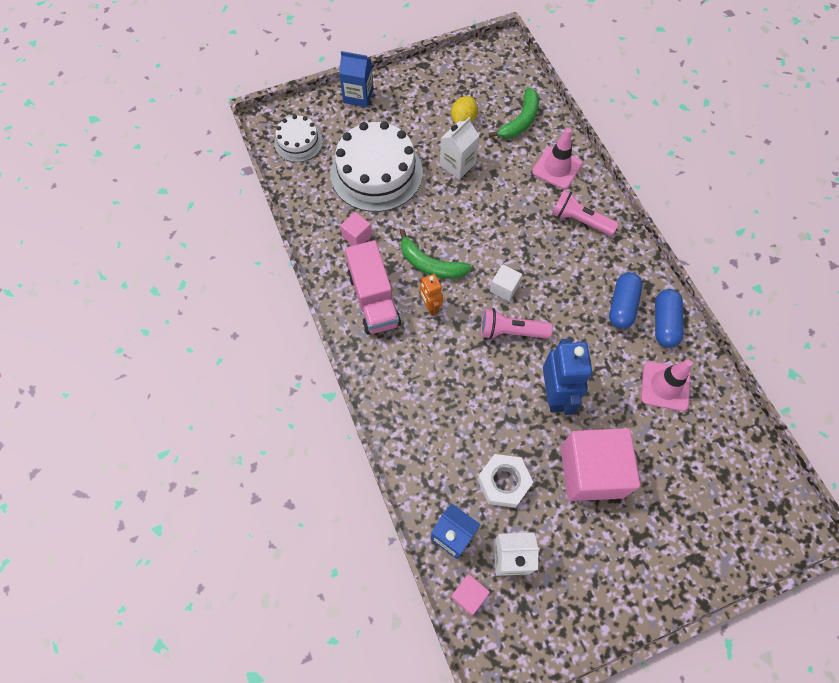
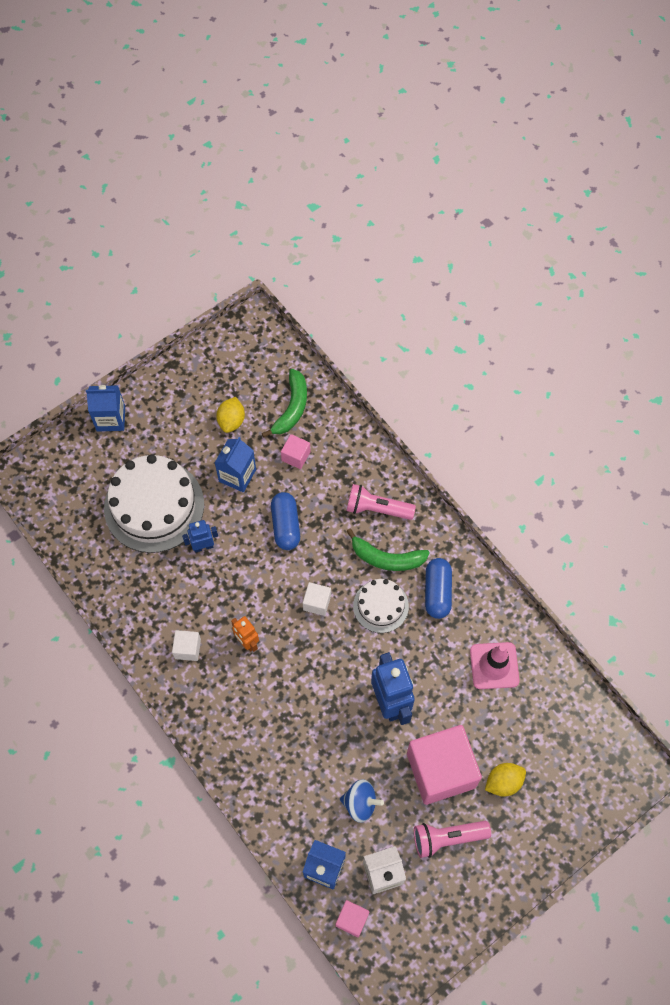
camera: 15 degrees left, 0 degrees up
white cake [274,115,323,162] -> white cake moved to [353,579,409,633]
pink cube [340,212,372,246] -> pink cube moved to [281,434,310,469]
pink truck [345,240,401,335] -> white cube [172,630,201,661]
green banana [400,229,472,279] -> green banana moved to [346,529,430,571]
white carton [440,117,479,179] -> blue carton [215,437,256,492]
white nut [477,454,533,508] -> blue spinning top [340,779,384,823]
pink flashlight [481,308,553,339] -> pink flashlight moved to [414,821,491,858]
pink traffic cone [532,128,583,189] -> none
blue capsule [655,289,684,348] -> blue capsule moved to [271,492,300,550]
none -> blue robot [182,520,218,553]
none -> yellow lemon [485,763,526,797]

